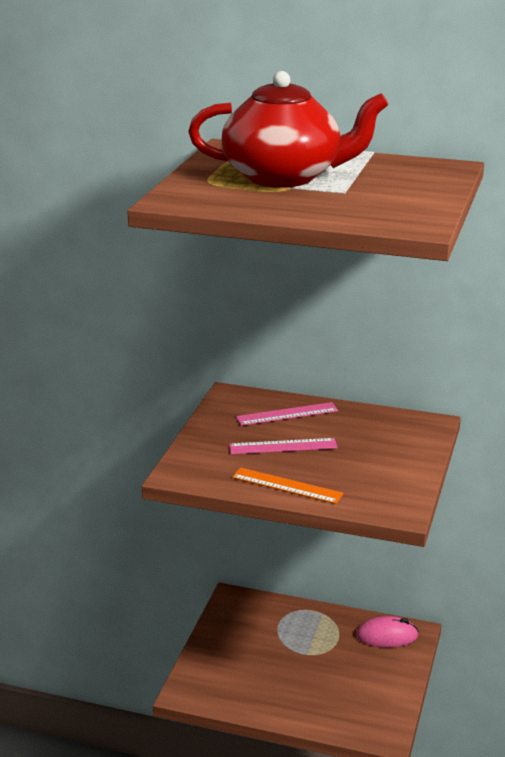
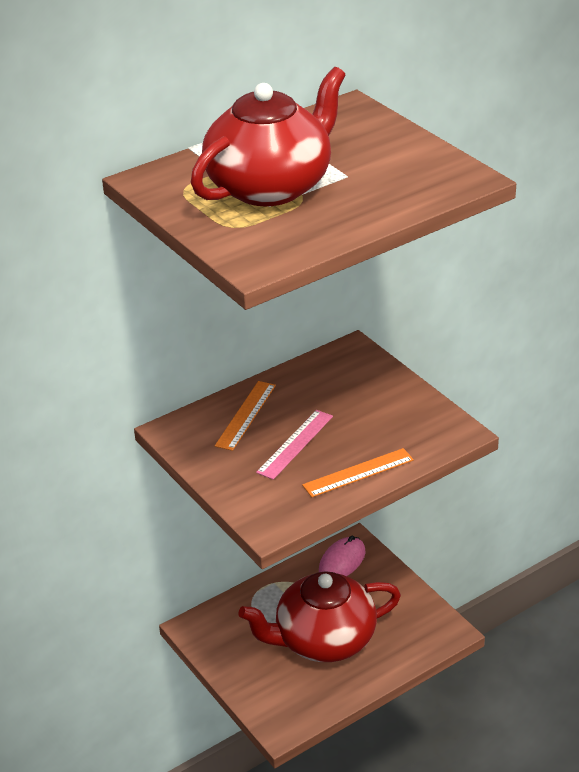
camera: 50 degrees left, 10 degrees up
pink ruler [236,402,338,426] -> orange ruler [215,381,276,451]
none -> red teapot [238,571,401,662]

